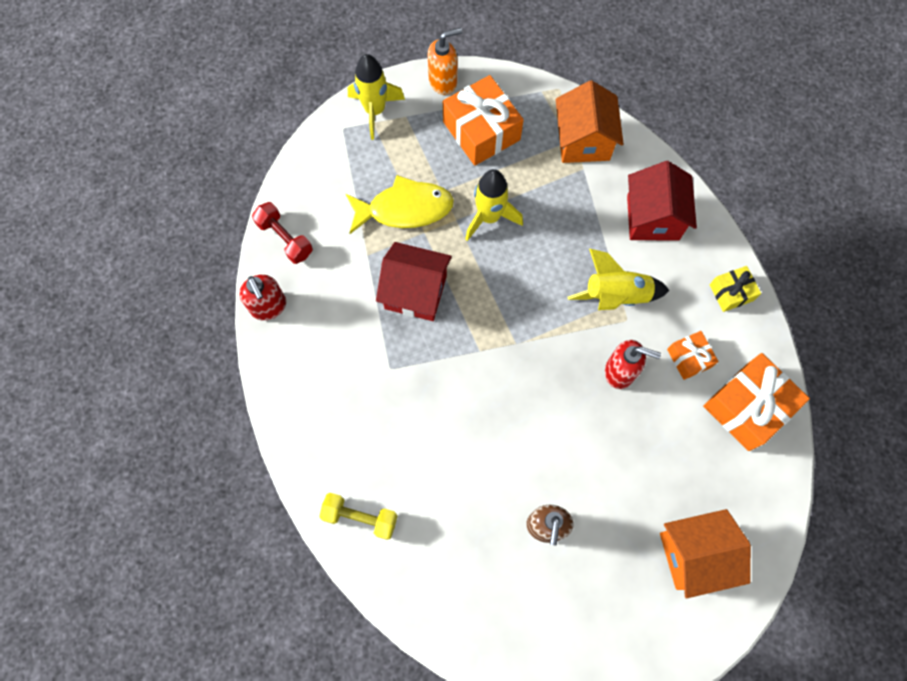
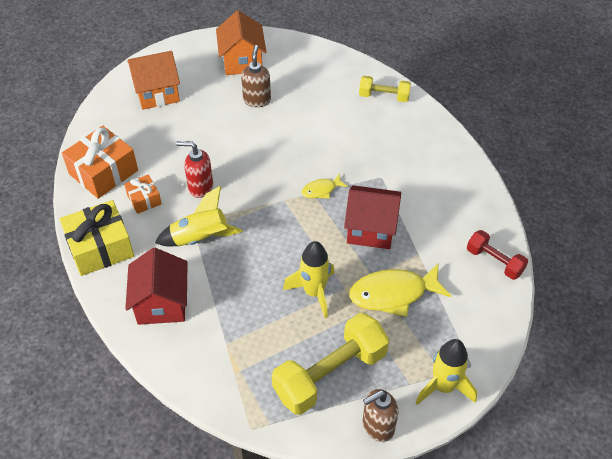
camera: 175 degrees right, 20 degrees down
red soap dispenser [239,274,286,321] -> none
orange soap dispenser [428,28,462,95] -> brown soap dispenser [363,389,399,442]
orange gift [443,75,524,166] -> yellow dumbbell [272,313,389,415]
orange house [556,80,624,163] -> orange house moved to [216,10,266,75]
yellow gift [710,266,761,312] -> yellow gift [59,200,134,276], size x1.87
none -> yellow fish [302,174,348,199]

